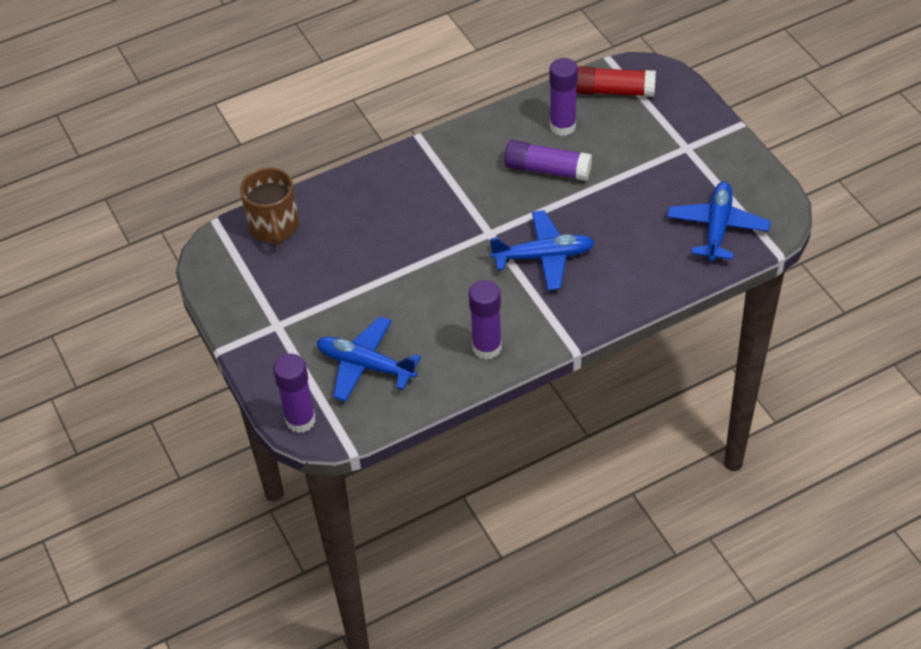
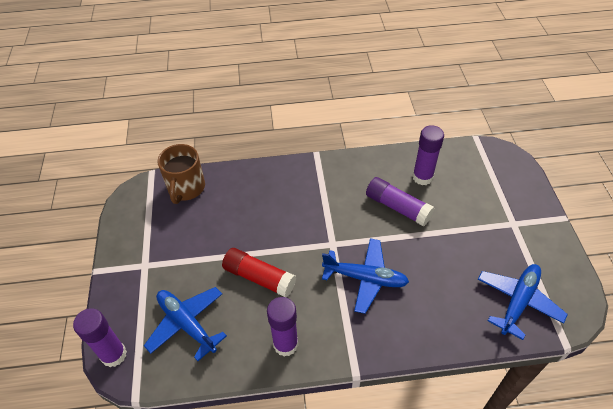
camera: 20 degrees right, 0 degrees up
red glue stick [576,66,656,97] -> red glue stick moved to [222,248,296,298]

